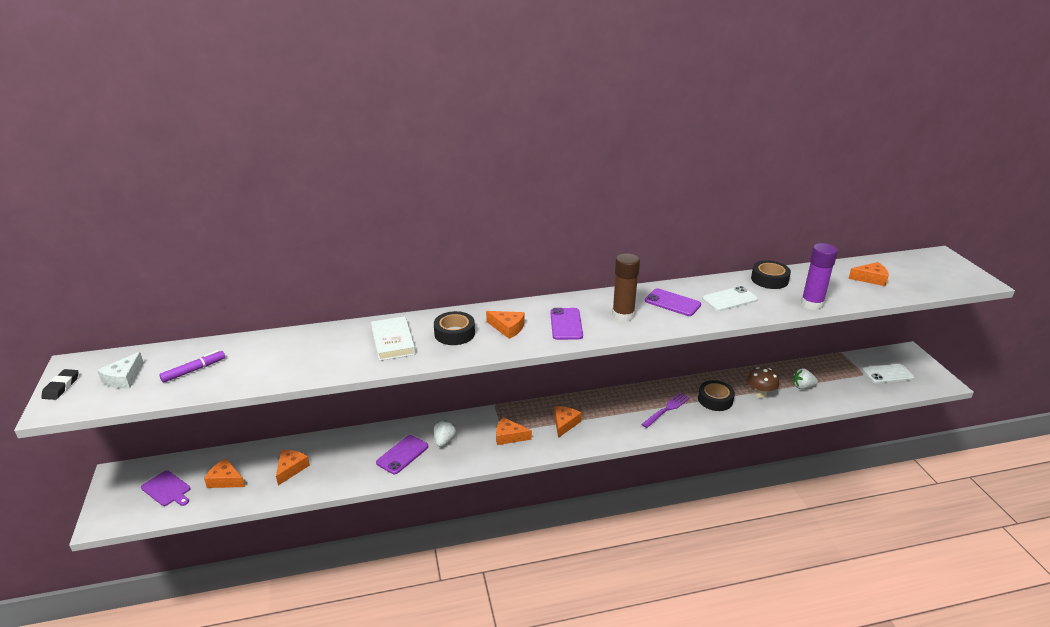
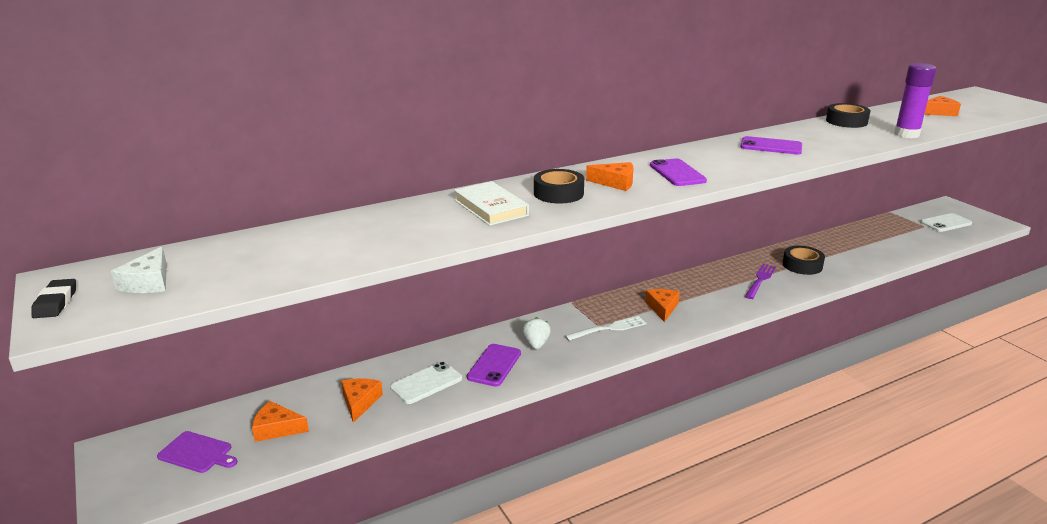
camera: 15 degrees left, 5 degrees down
purple marker [159,350,225,383] -> none
orange cheese [496,417,532,445] -> white fork [565,316,647,341]
brown glue stick [612,253,640,322] -> none
white phone [702,286,758,311] -> white phone moved to [390,362,462,404]
brown mushroom [747,367,779,398] -> none
white strawberry [793,368,818,389] -> none

